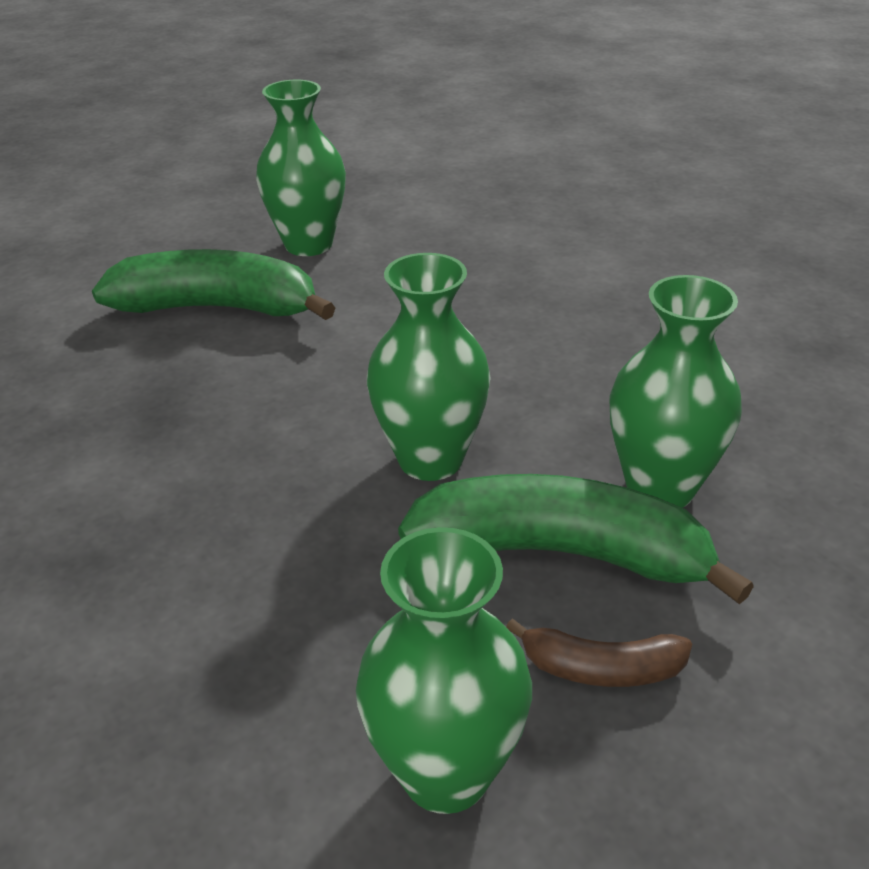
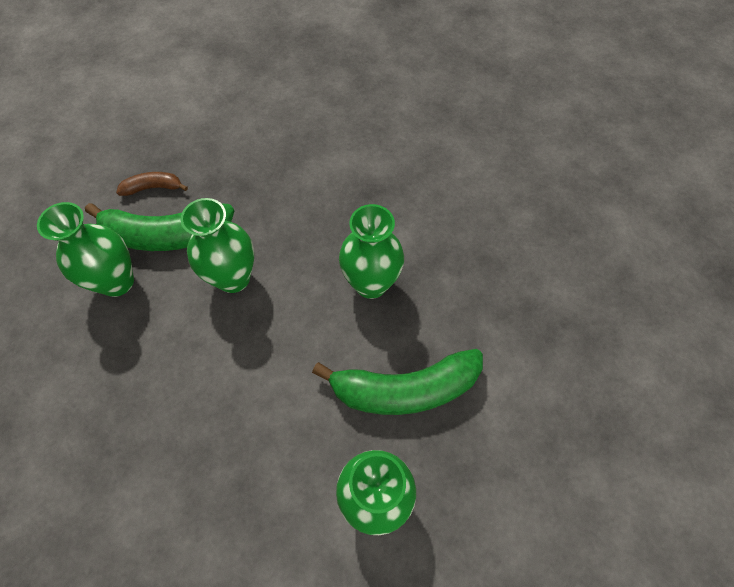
camera: 165 degrees right, 25 degrees up
green vase [356,527,532,814] -> green vase moved to [339,204,404,299]

